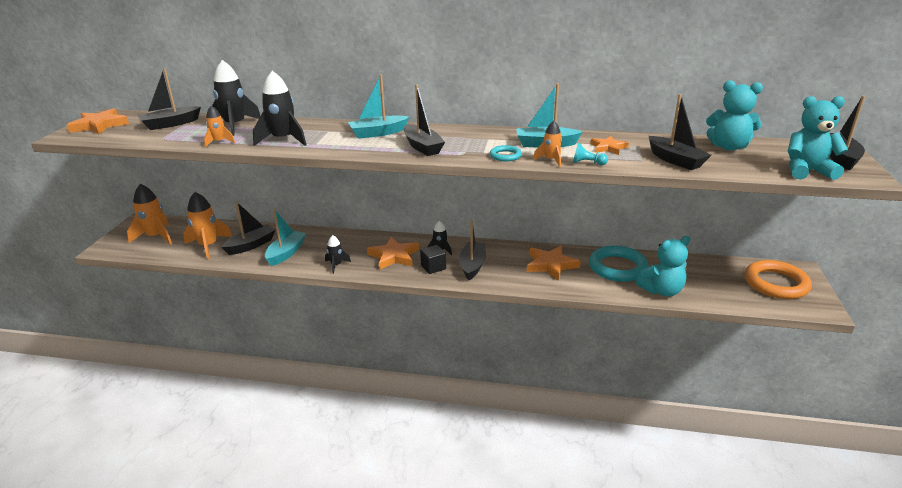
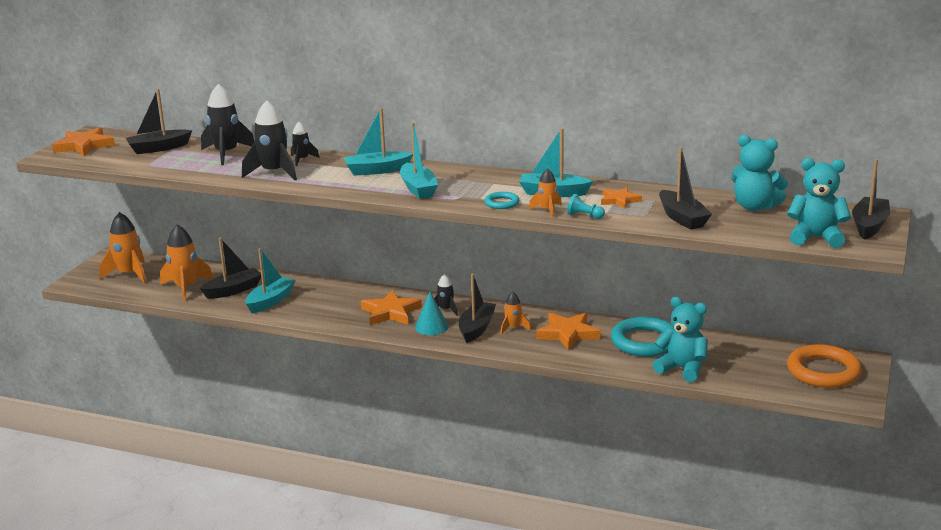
camera: 10 degrees right, 5 degrees down
orange rocket [204,106,235,148] -> orange rocket moved to [500,292,531,335]
black rocket [325,235,351,274] -> black rocket moved to [291,122,320,166]
black boat [404,84,445,156] -> turquoise boat [400,122,438,199]
black cube [420,245,446,274] -> turquoise cone [415,292,448,335]
turquoise teddy bear [636,236,690,297] -> turquoise teddy bear turned 135 degrees counterclockwise [653,297,708,382]

